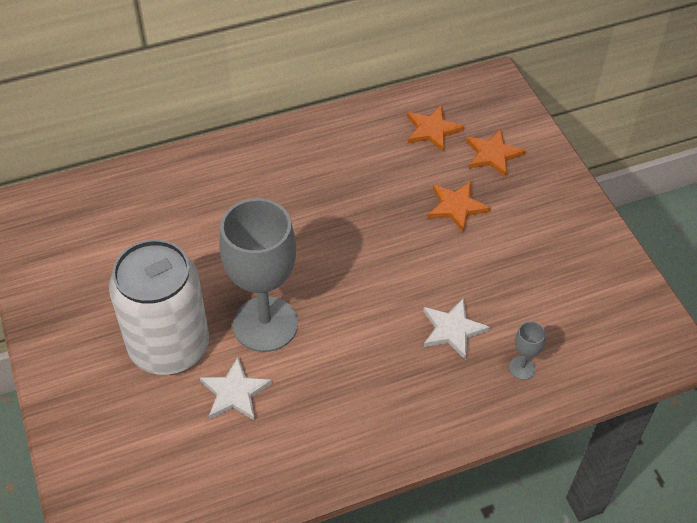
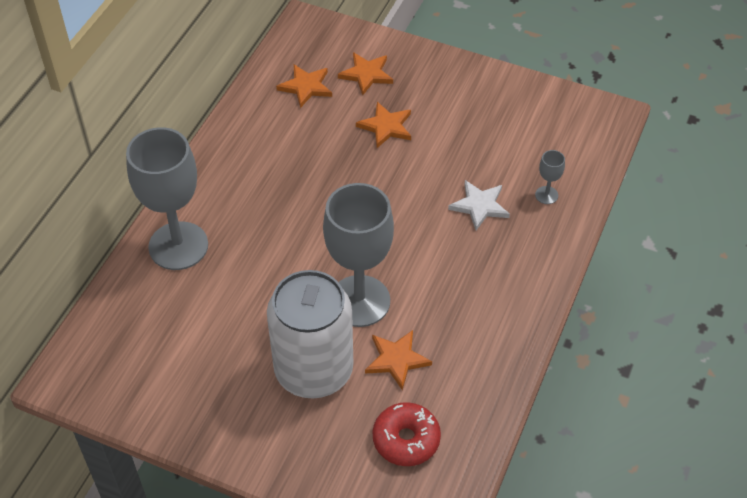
camera: 45 degrees left, 0 degrees up
white star [200,357,272,421] -> orange star [365,330,432,391]
none -> grey goblet [126,127,208,270]
none -> red donut [373,402,441,466]

